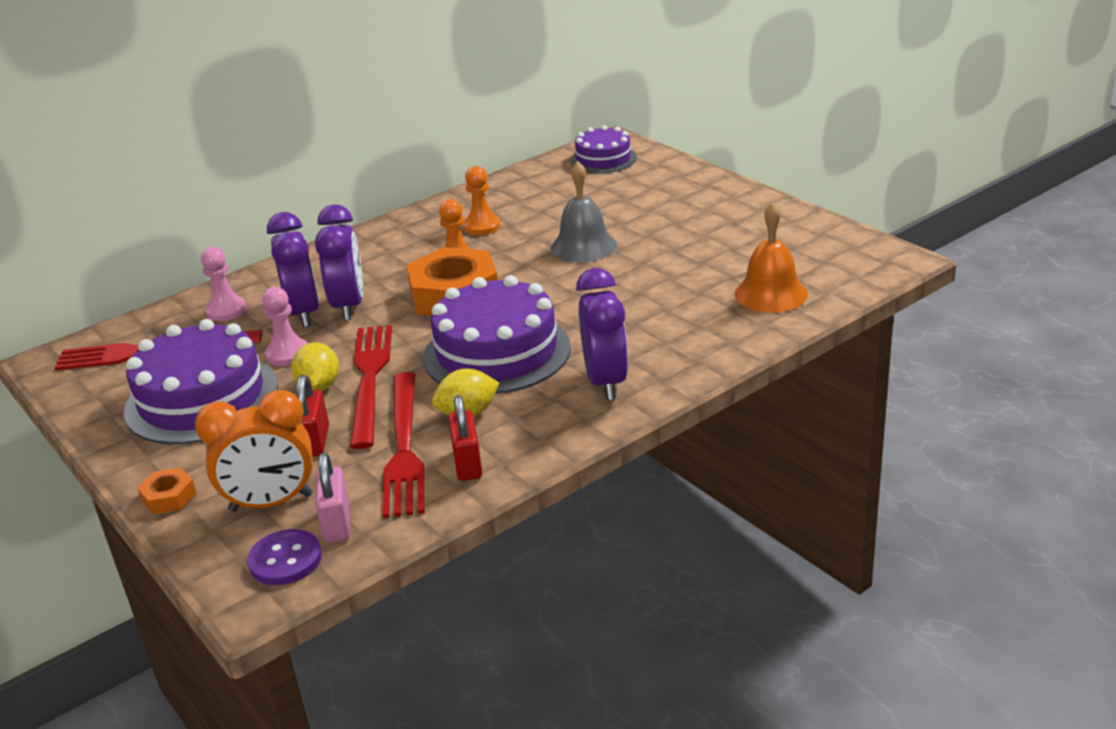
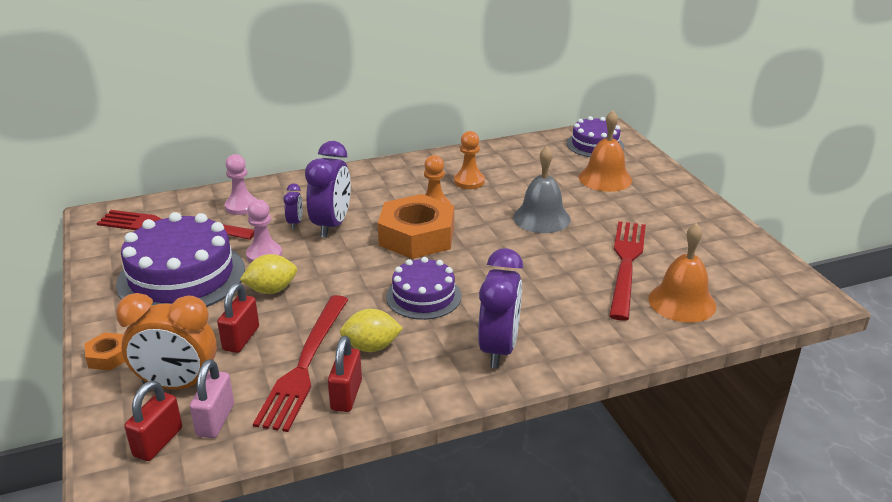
camera: 15 degrees right, 0 degrees up
purple button [247,529,322,585] -> red padlock [124,380,182,461]
purple clock [267,212,319,328] -> purple clock [284,183,303,229], size x0.48
yellow lemon [291,342,339,391] -> yellow lemon turned 60 degrees clockwise [240,254,297,294]
red fork [350,325,392,449] -> red fork moved to [609,221,646,321]
purple cake [423,275,571,394] -> purple cake [386,257,461,320], size x0.59
none -> orange bell [579,110,632,192]

